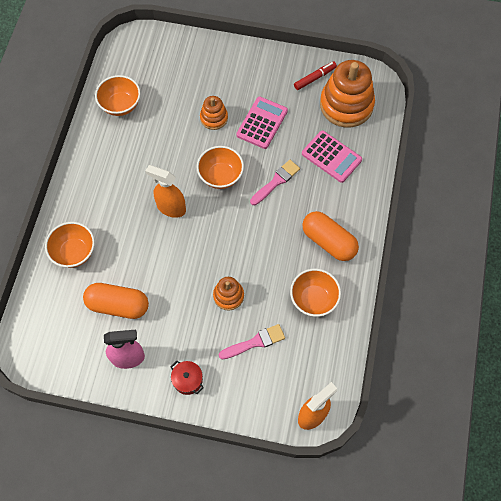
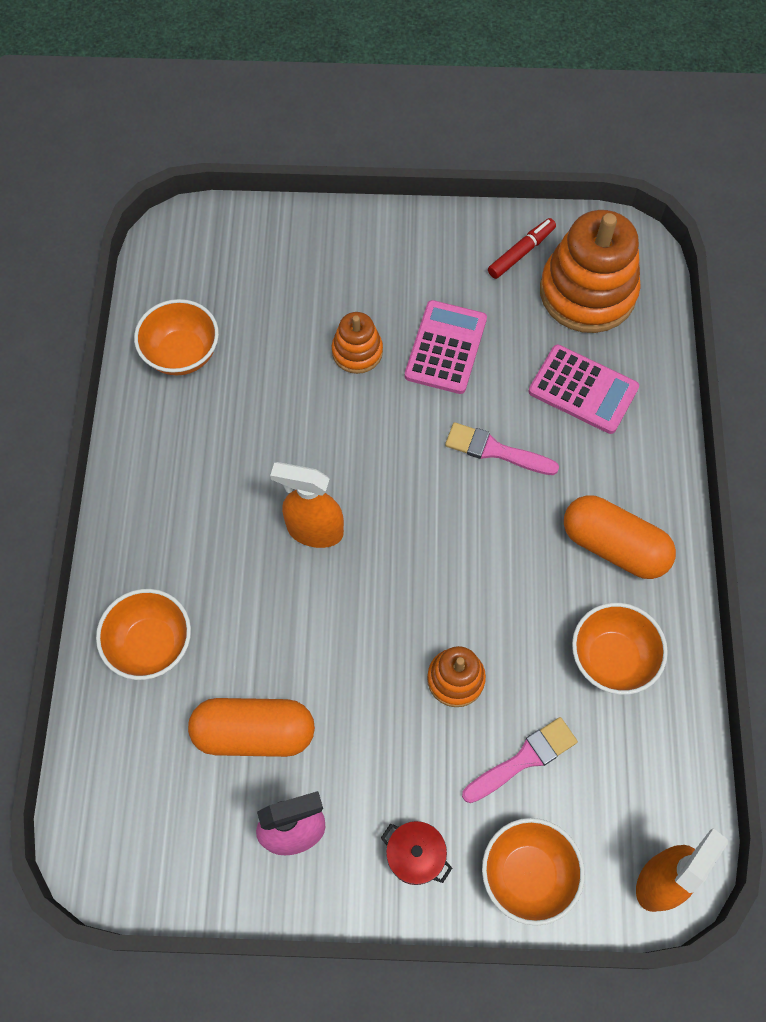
camera: 10 degrees left, 0 degrees up
orange bowl [197,146,244,189] -> orange bowl moved to [482,818,585,926]
pink brush [250,160,300,205] -> pink brush turned 105 degrees counterclockwise [445,422,559,475]

